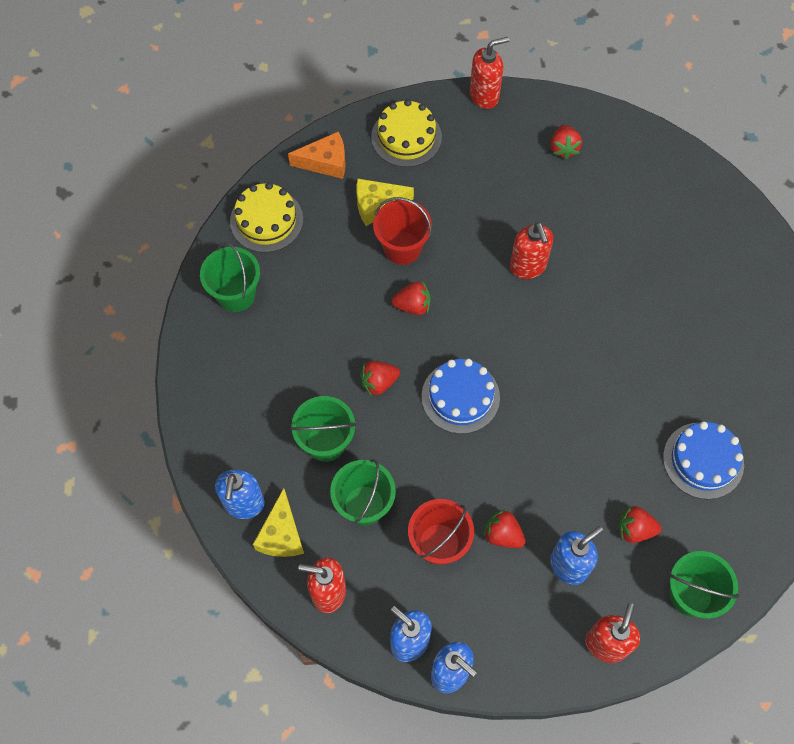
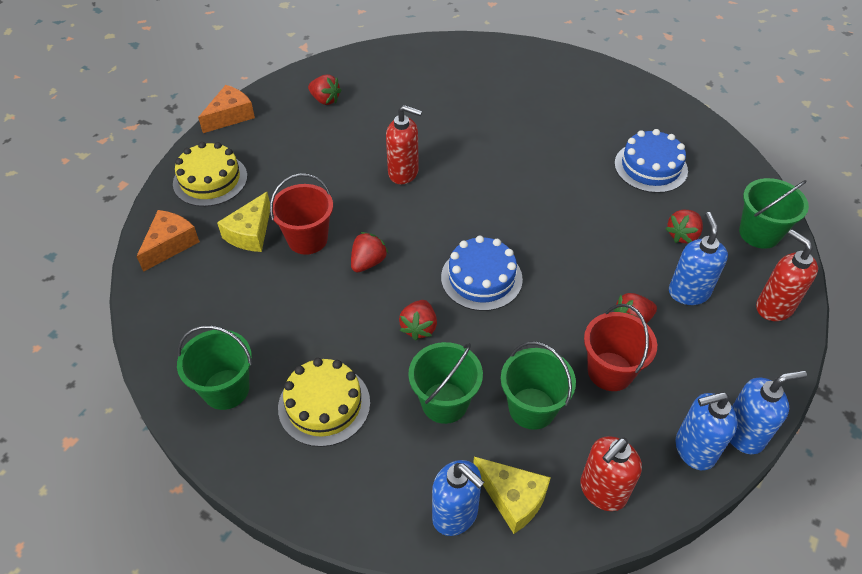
camera: 55 degrees left, 15 degrees down
yellow cake [230,182,303,253] -> yellow cake moved to [278,358,370,447]
red soap dispenser [470,37,509,109] -> orange cheese [198,85,255,133]

